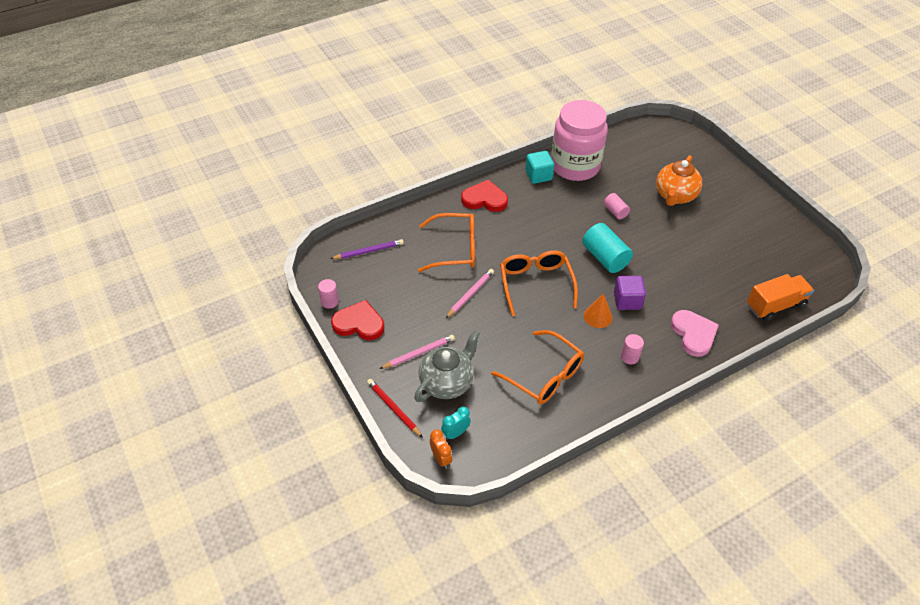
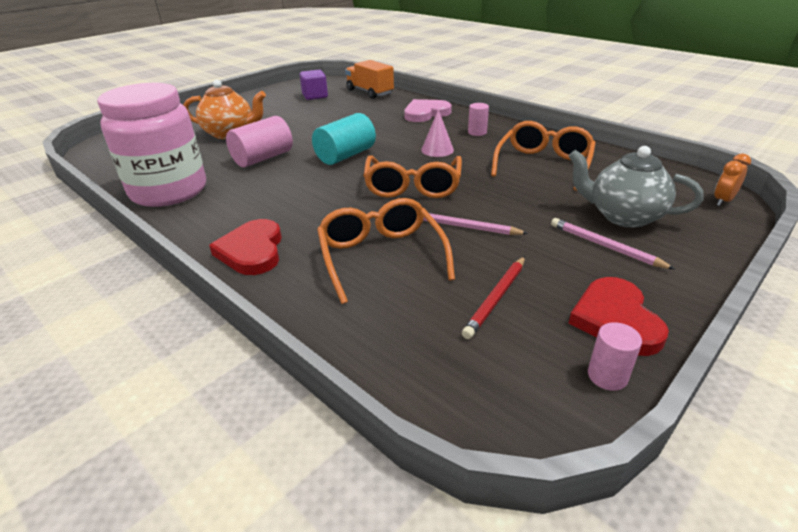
camera: 105 degrees left, 15 degrees down
purple pencil [330,239,404,259] -> none
red pencil [367,379,423,438] -> red pencil moved to [462,256,525,339]
turquoise clock [441,407,471,440] -> none
orange glasses [500,251,578,316] -> orange glasses turned 60 degrees counterclockwise [363,156,462,198]
turquoise cube [525,151,554,184] -> none
orange cone [584,293,613,328] -> pink cone [421,109,454,157]
pink cylinder [604,193,630,219] -> pink cylinder [226,116,293,167], size x1.79
purple cube [614,276,646,310] -> purple cube moved to [300,70,328,100]

